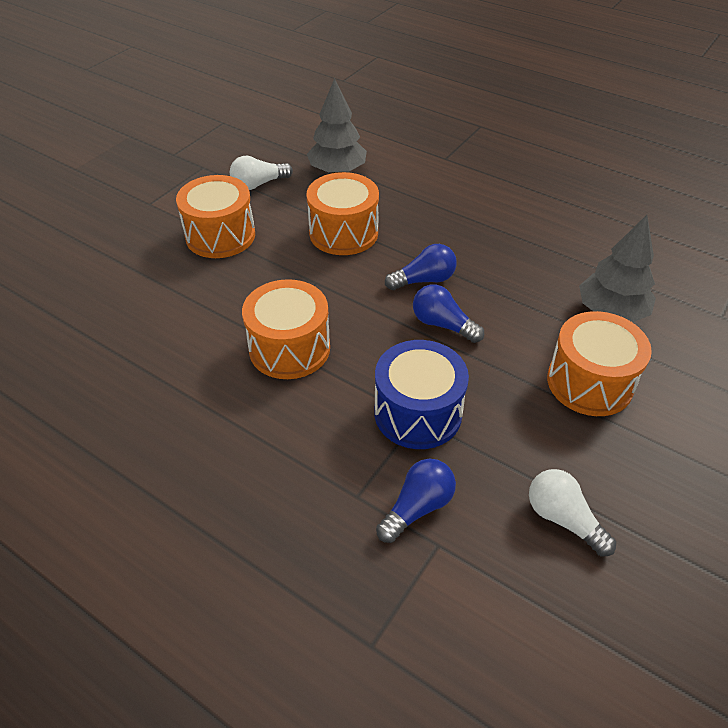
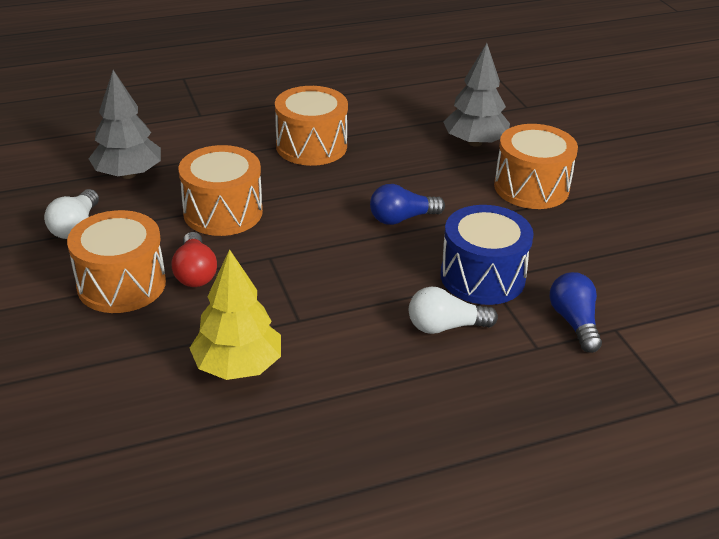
camera: 55 degrees left, 10 degrees down
orange drum [242,279,330,379] -> orange drum moved to [275,86,348,166]
blue light bulb [385,244,457,290] -> none
white light bulb [529,469,616,556] -> white light bulb moved to [409,286,498,334]
none -> red light bulb [172,232,217,287]
none -> yellow tree [190,249,281,380]

